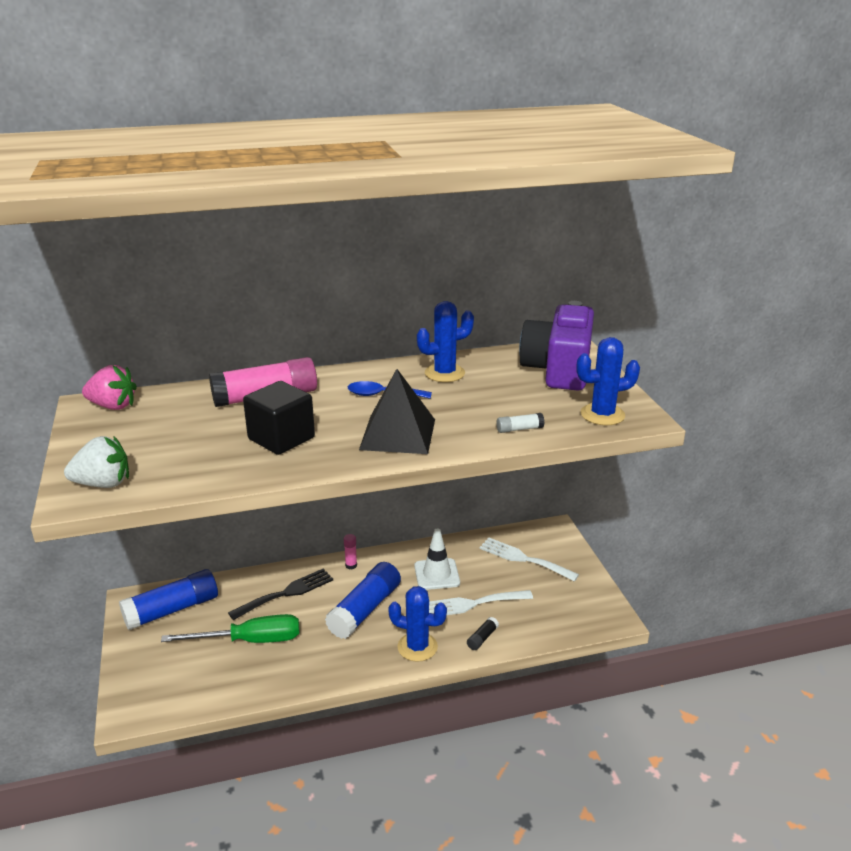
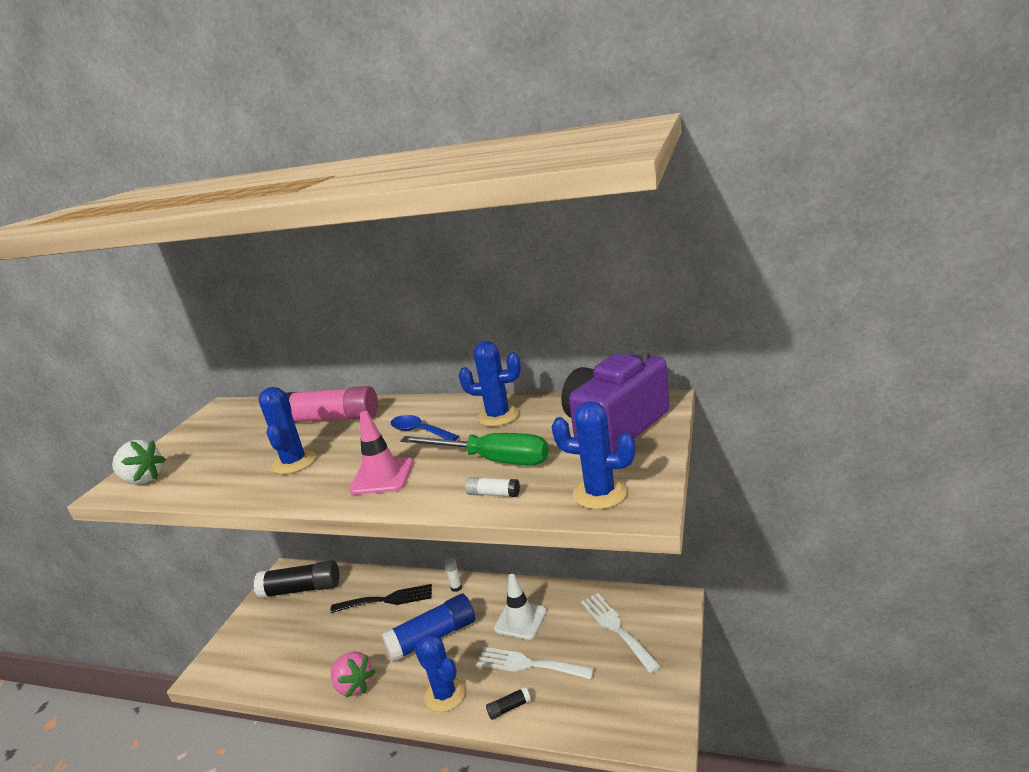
camera: 35 degrees right, 5 degrees down
pink strawberry [82,365,137,410] -> pink strawberry moved to [331,651,375,698]
blue glue stick [119,569,218,630] -> black glue stick [254,560,340,598]
green screwdriver [161,614,299,643] -> green screwdriver moved to [401,433,549,465]
black cube [243,381,315,455] -> blue cactus [258,387,316,474]
pink glue stick [344,534,357,569] -> white glue stick [444,557,462,592]
black pyramid [359,369,435,454] -> pink traffic cone [349,411,413,495]

